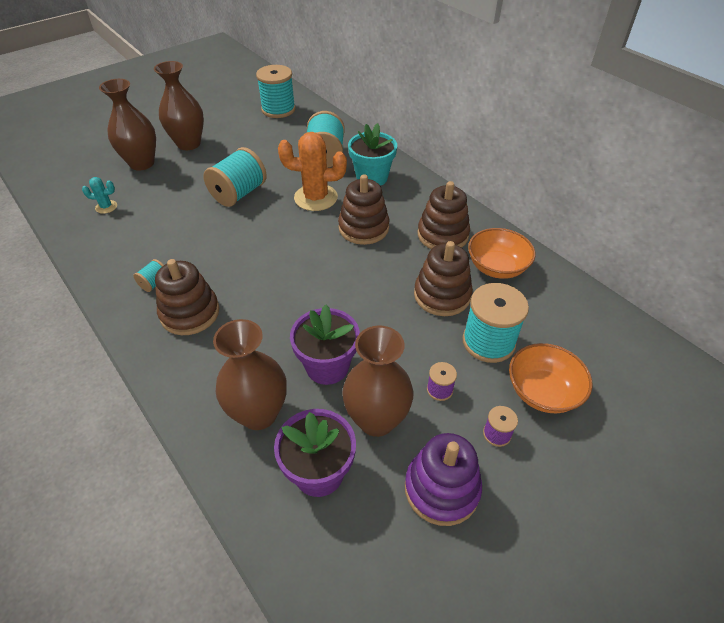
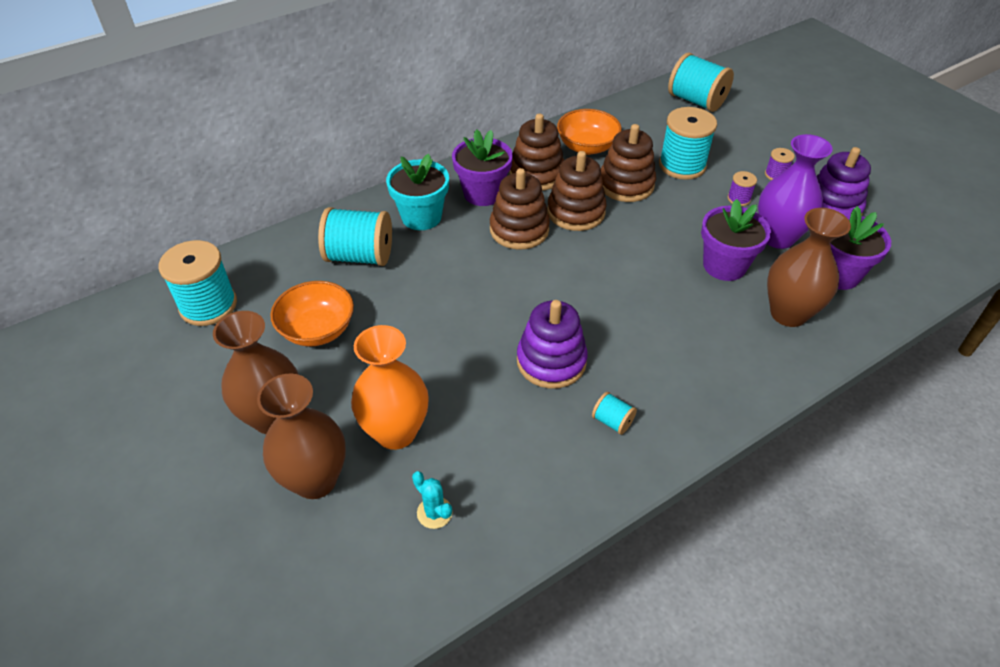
camera: 85 degrees left, 0 degrees up
turquoise cactus [82,177,117,214] -> turquoise cactus turned 45 degrees counterclockwise [412,471,453,529]
brown stacking toy [155,259,219,335] -> brown stacking toy moved to [547,151,607,231]
turquoise spool [203,147,267,207] -> turquoise spool moved to [668,53,734,112]
orange cactus [278,132,347,211] -> none
brown vase [342,325,413,437] -> purple vase [758,134,833,249]
orange bowl [509,343,592,413] -> orange bowl moved to [270,281,354,347]
none -> orange vase [351,325,429,450]
none -> purple flower pot [452,129,513,206]
none -> purple stacking toy [517,300,588,389]

